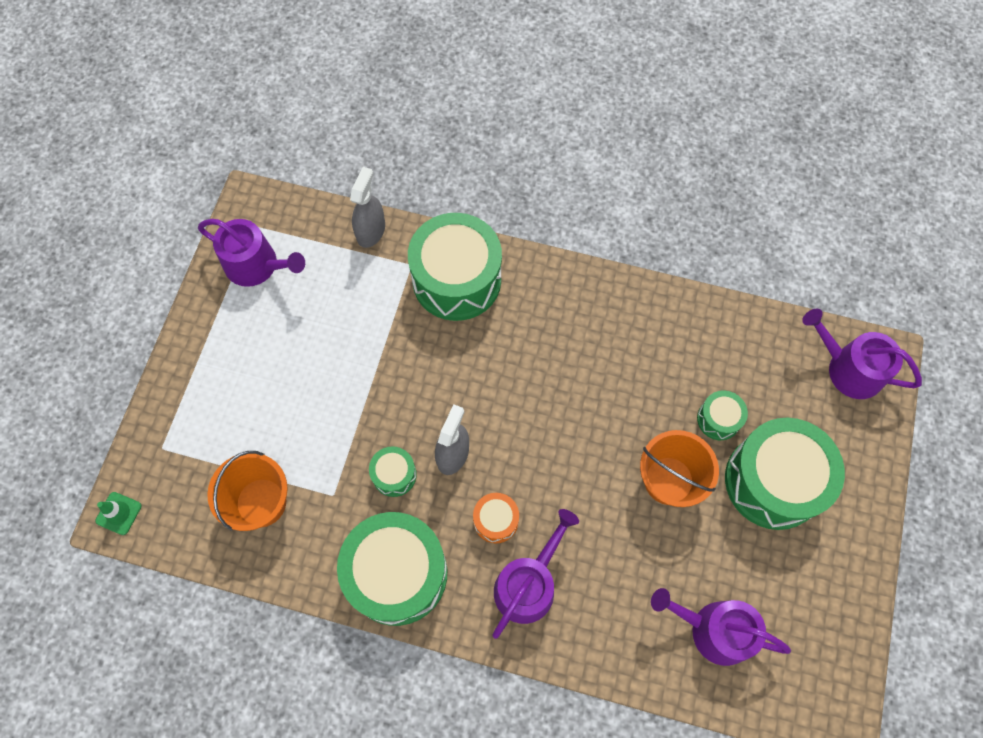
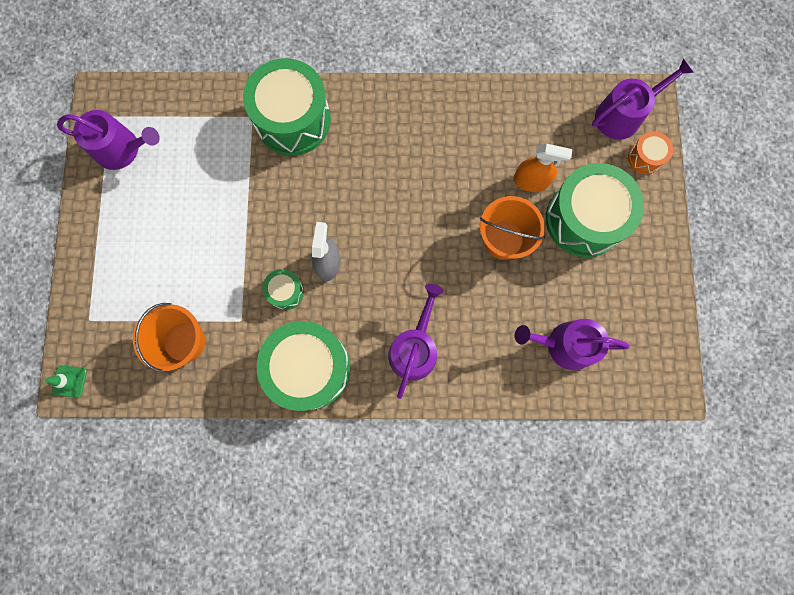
camera: 15 degrees left, 10 degrees up
grey spray bottle [350,167,385,248] -> none
orange drum [473,493,519,543] -> orange drum moved to [628,131,673,174]
green drum [697,390,748,440] -> orange spray bottle [514,144,572,192]
purple watering can [802,309,922,399] -> purple watering can turned 135 degrees clockwise [592,58,694,140]

